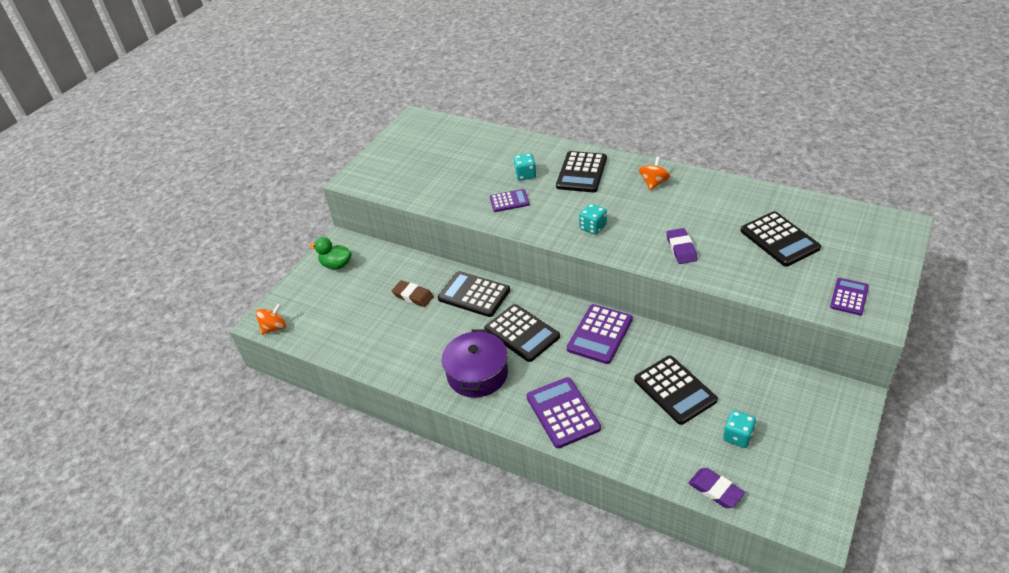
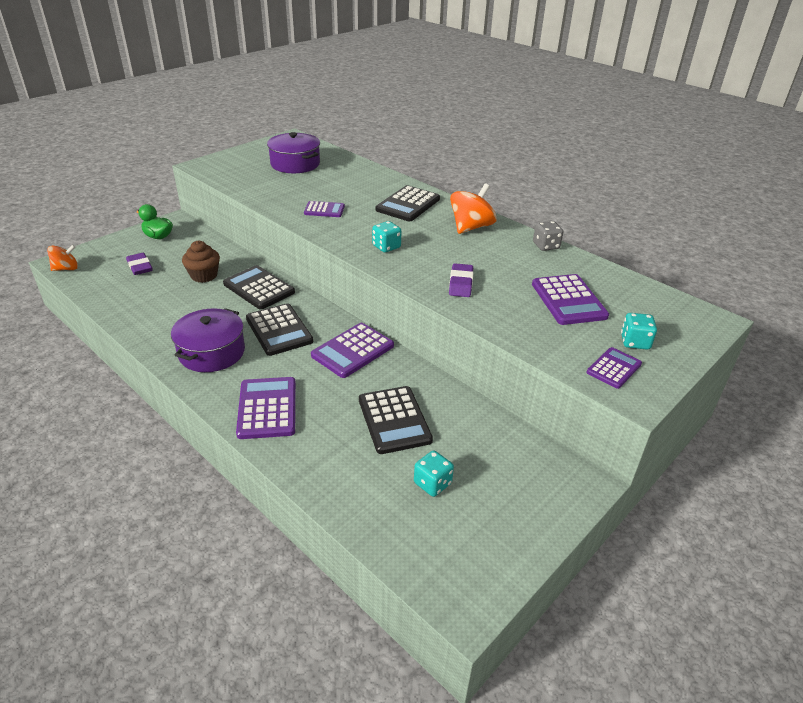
camera: 10 degrees right, 5 degrees down
brown eraser [392,280,434,307] -> brown cupcake [182,241,220,283]
turquoise dice [513,153,536,180] -> turquoise dice moved to [621,313,657,350]
orange spinning top [639,156,670,191] -> orange spinning top [450,183,497,234], size x1.56
purple eraser [688,468,745,508] -> purple eraser moved to [126,253,152,275]
black calculator [740,211,821,267] -> purple calculator [532,274,609,325]
none -> purple pot [267,132,320,173]
none -> grey dice [533,221,563,251]

